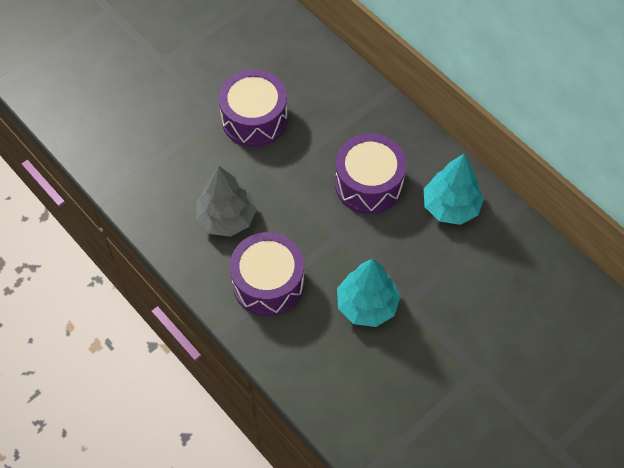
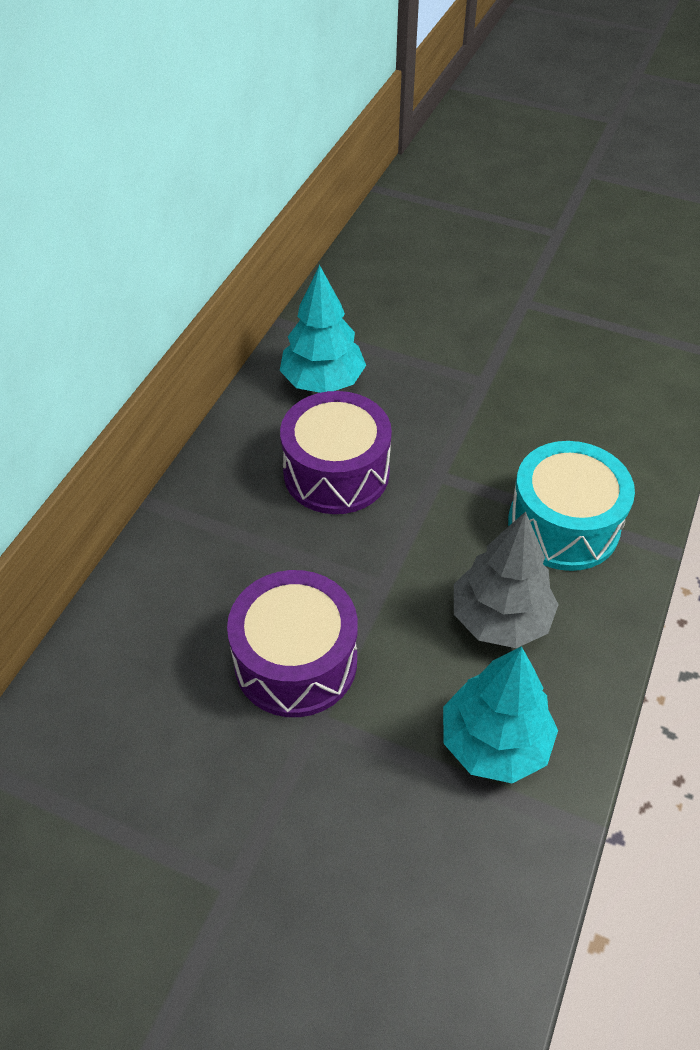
camera: 115 degrees left, 10 degrees down
purple drum [230,232,305,316] -> turquoise drum [508,441,635,571]
turquoise tree [337,259,401,327] -> turquoise tree moved to [443,646,558,784]

